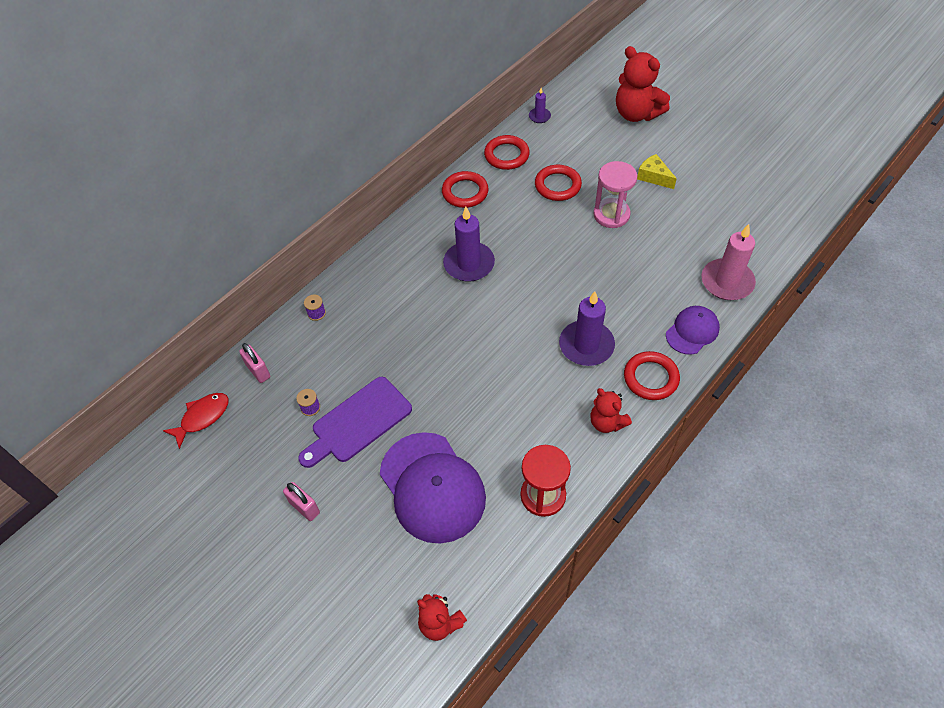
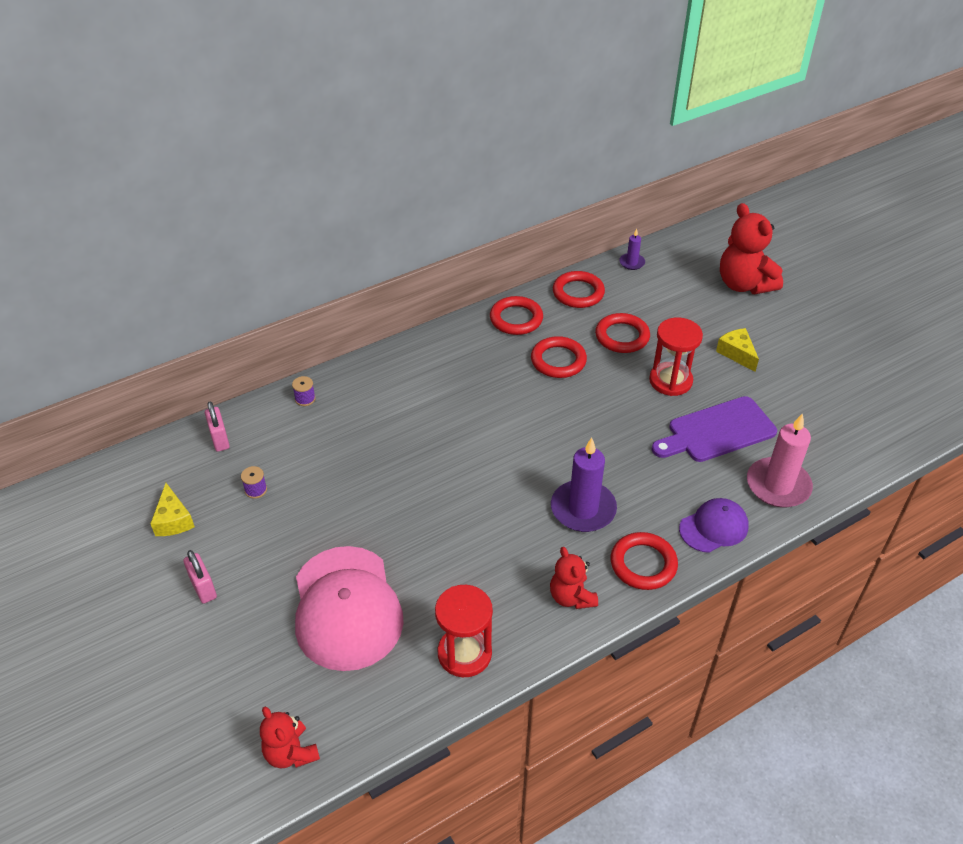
camera: 15 degrees right, 10 degrees down
red fish [163,393,229,449] -> none
purple cutting board [298,377,412,468] -> purple cutting board moved to [652,396,777,462]
purple cap [380,432,486,544] -> pink cap [295,546,404,671]
purple candle [443,207,495,282] -> none
pink hourglass [593,161,637,228] -> red hourglass [649,318,703,396]
none -> yellow cheese [150,483,195,536]
none -> red ring [531,336,587,378]

